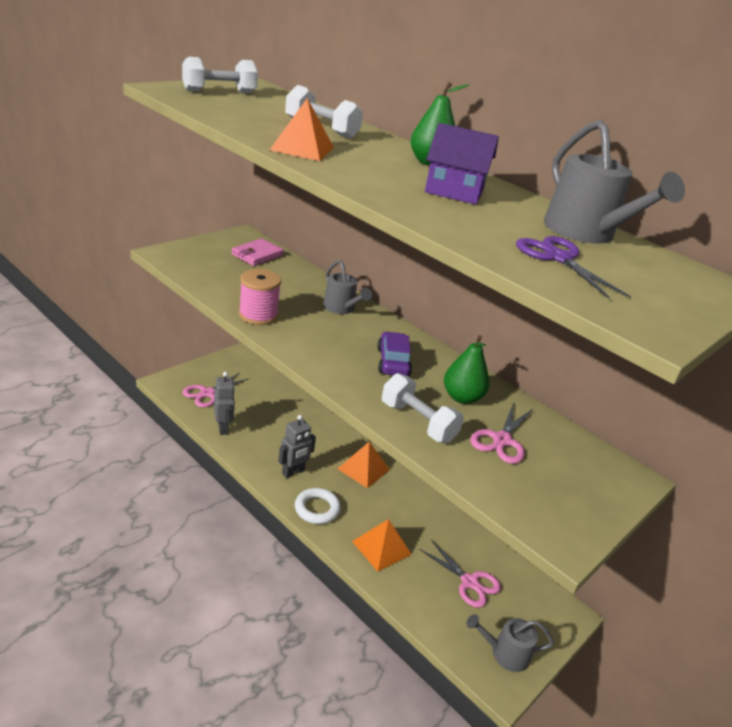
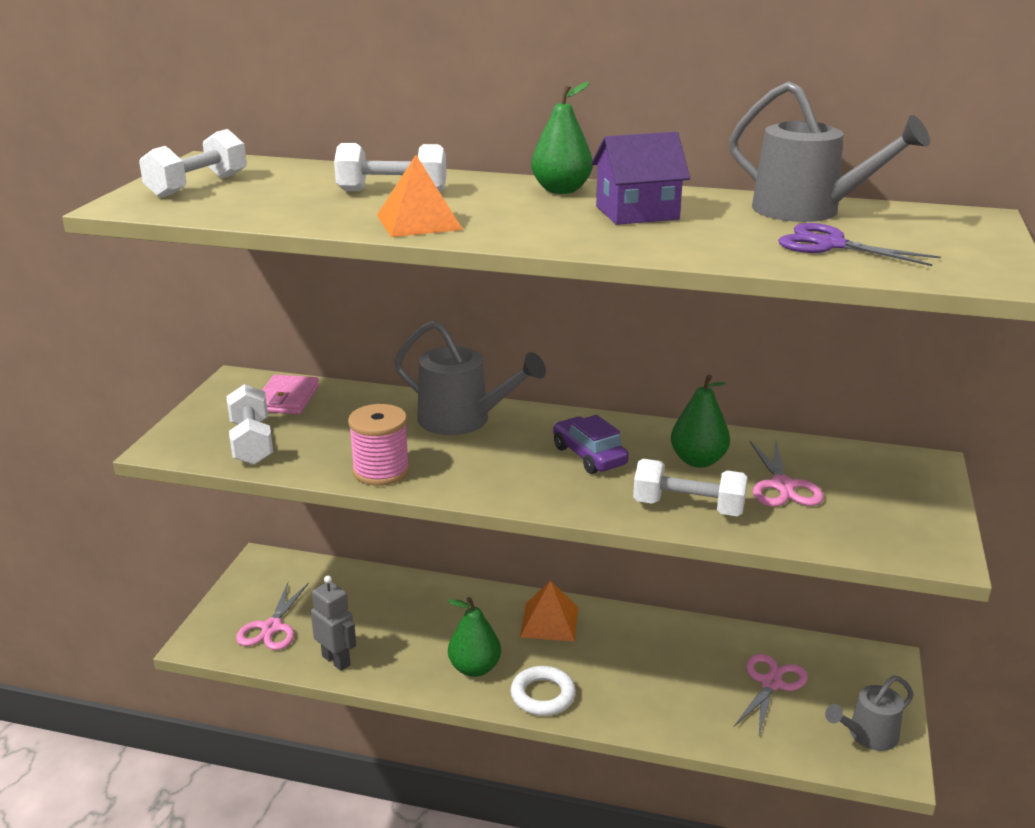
camera: 25 degrees left, 5 degrees down
grey robot [278,415,316,478] -> green pear [448,597,501,677]
grey watering can [323,260,372,314] -> grey watering can [394,320,546,435], size x1.55
orange pyramid [352,519,412,572] -> none
pink scissors [419,540,501,608] -> pink scissors turned 75 degrees counterclockwise [734,654,808,735]
none -> white dumbbell [227,384,273,465]

